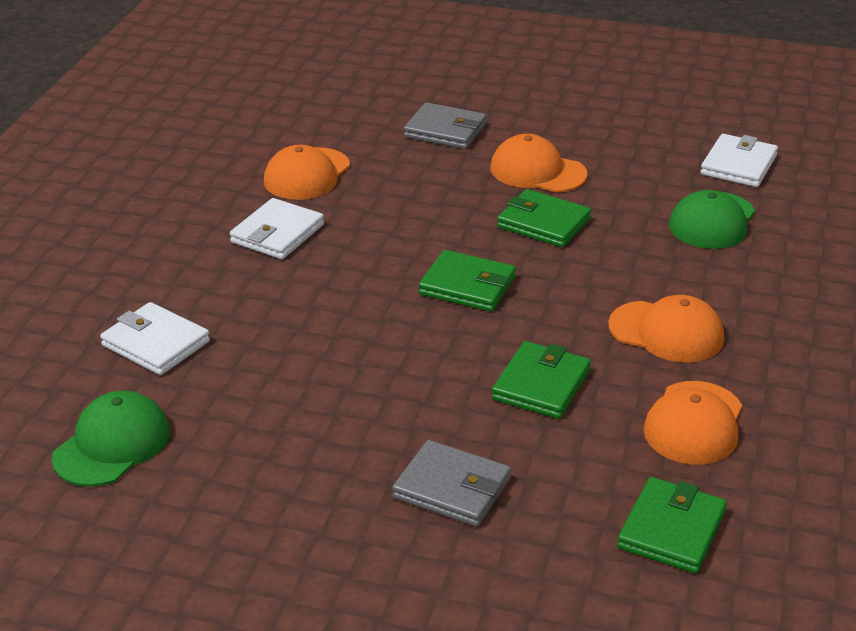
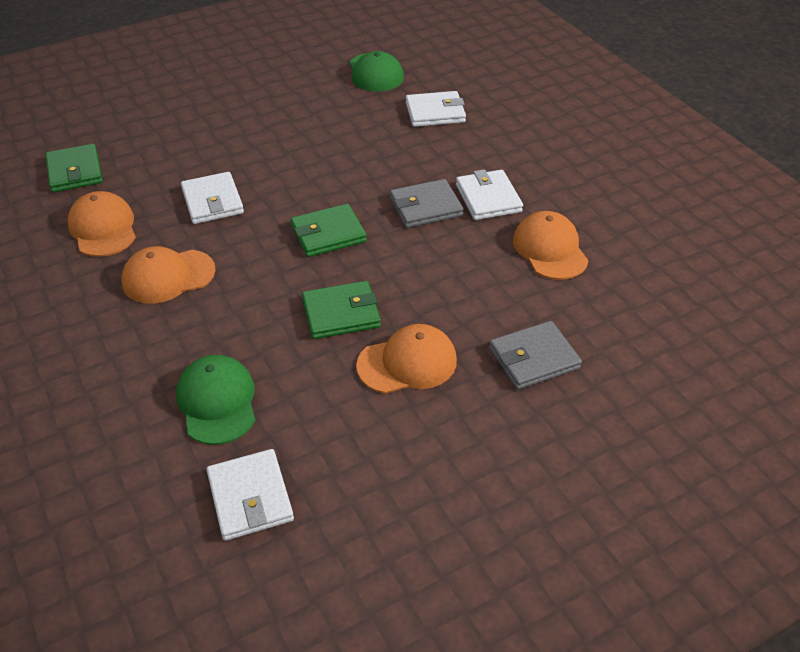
camera: 135 degrees right, 10 degrees up
grey wallet [392,440,511,527] -> grey wallet moved to [390,179,464,228]
green wallet [491,341,591,419] -> white wallet [181,172,244,224]

